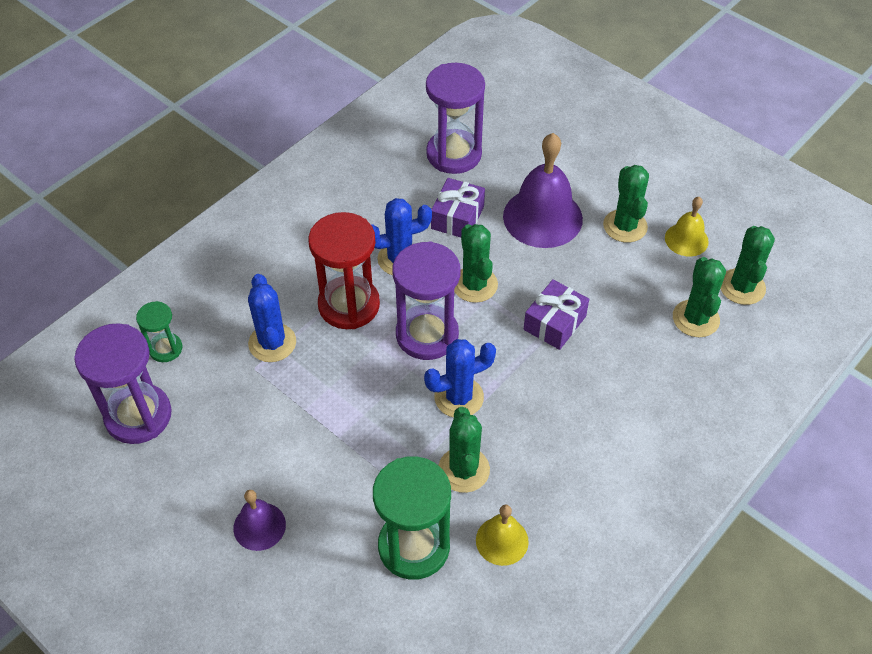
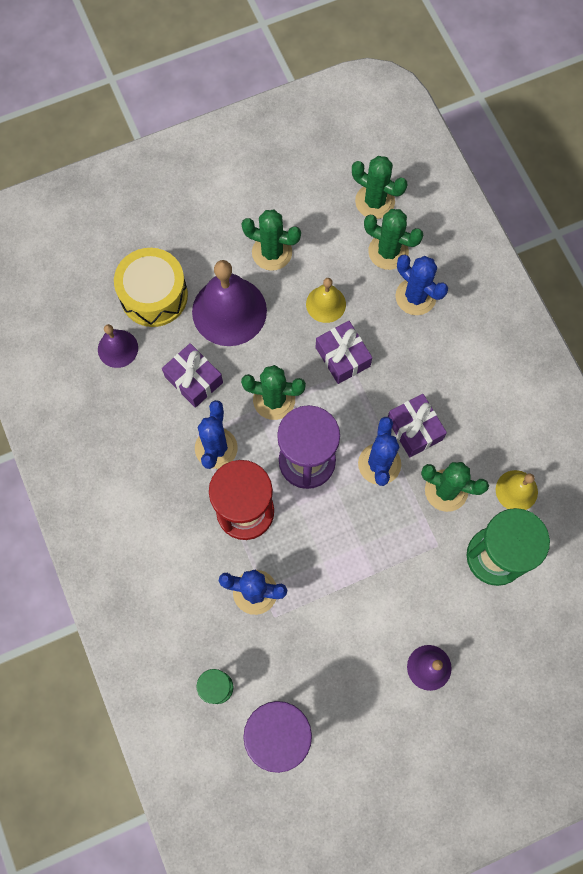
camera: 65 degrees left, 20 degrees up
purple hourglass [426,63,485,174] -> purple bell [98,324,138,368]
yellow bell [665,197,709,257] -> yellow bell moved to [306,278,346,323]
none -> yellow drum [114,248,188,327]
none -> purple gift [388,394,447,457]
none -> blue cactus [396,255,448,315]

